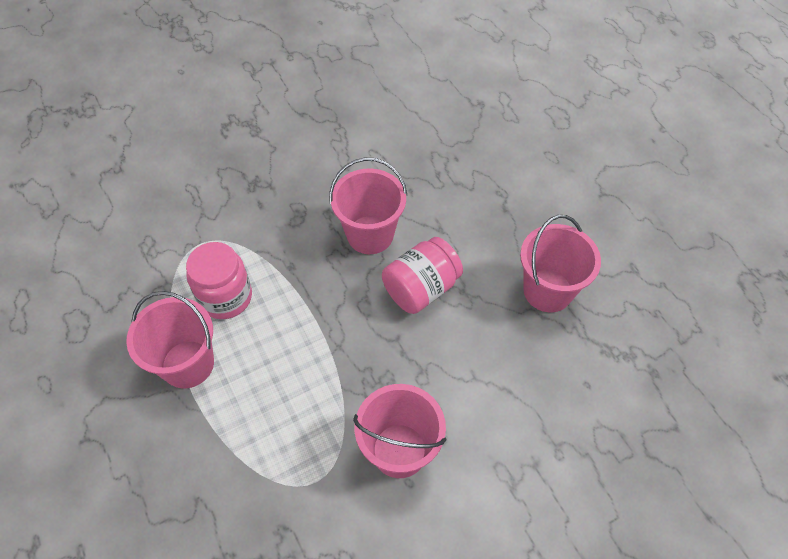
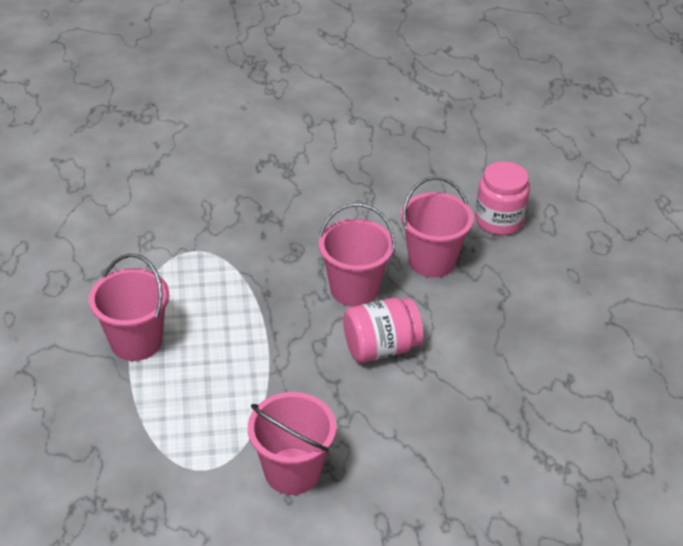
camera: 20 degrees right, 15 degrees down
pink jar [186,242,252,319] -> pink jar moved to [475,161,530,235]
pink bucket [520,215,601,312] -> pink bucket moved to [400,177,474,278]

